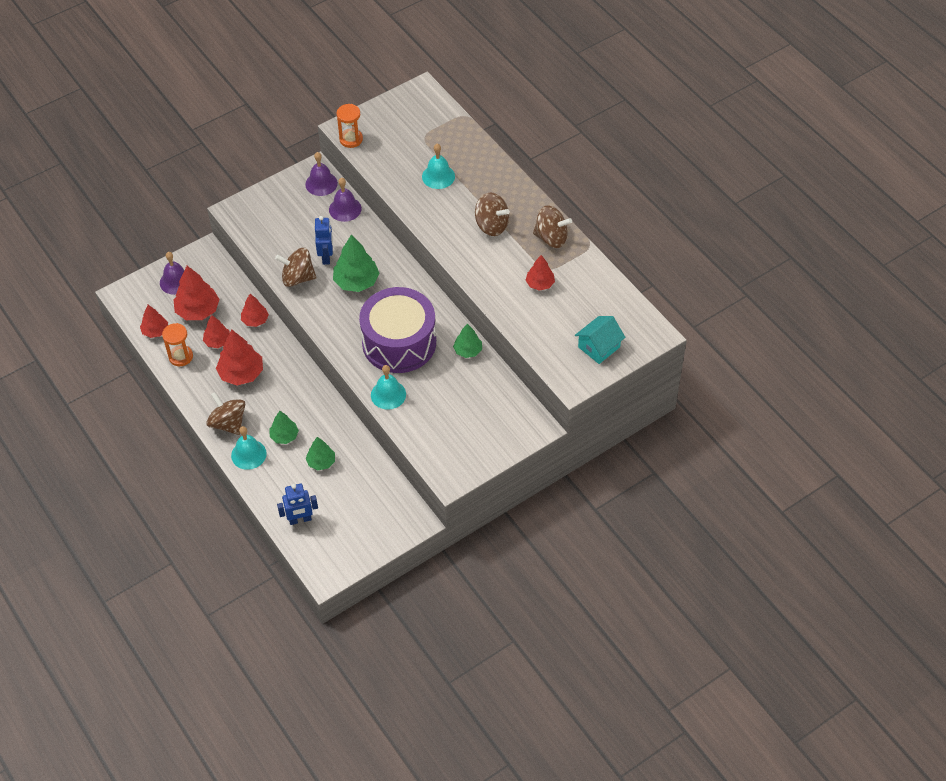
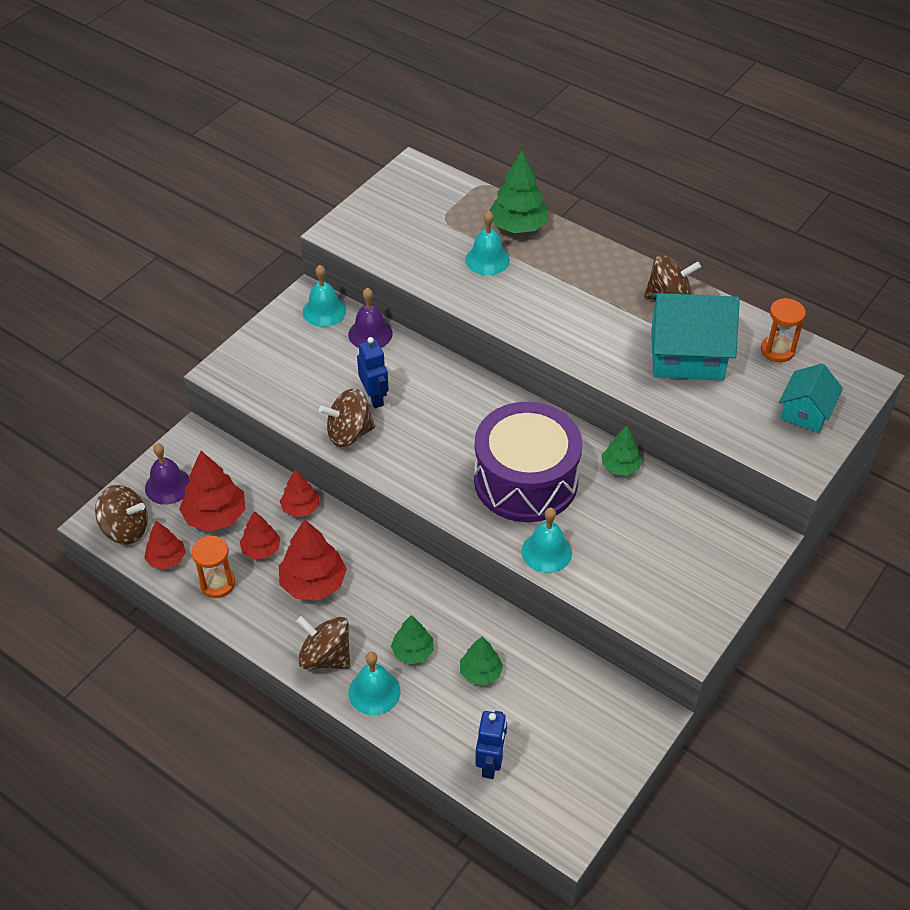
camera: 20 degrees left, 5 degrees down
blue robot [277,484,318,525] -> blue robot turned 45 degrees counterclockwise [475,711,507,779]
purple bell [305,152,338,196] -> turquoise bell [303,265,346,327]
green tree [333,235,380,292] -> green tree moved to [489,151,548,233]
orange hourglass [337,104,363,148] -> orange hourglass moved to [761,298,806,362]
brown spinning top [475,193,510,236] -> brown spinning top moved to [95,485,148,545]
red tree [526,255,555,291] -> turquoise house [651,293,740,381]

